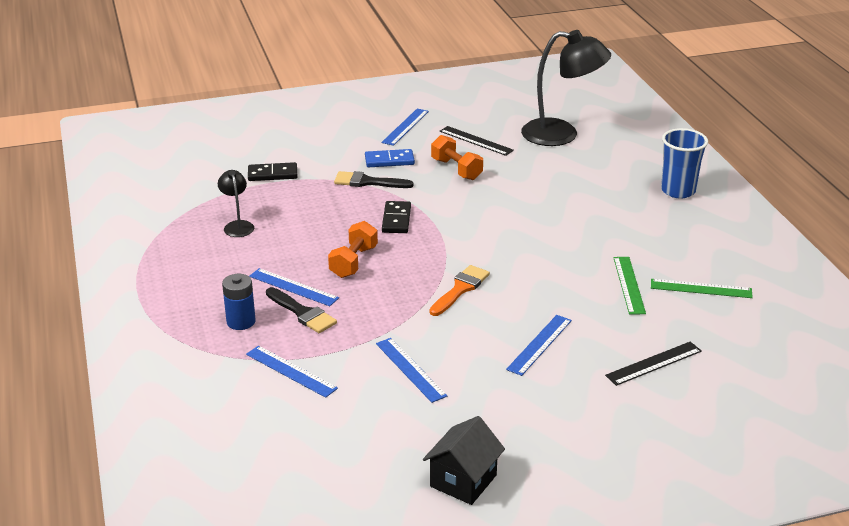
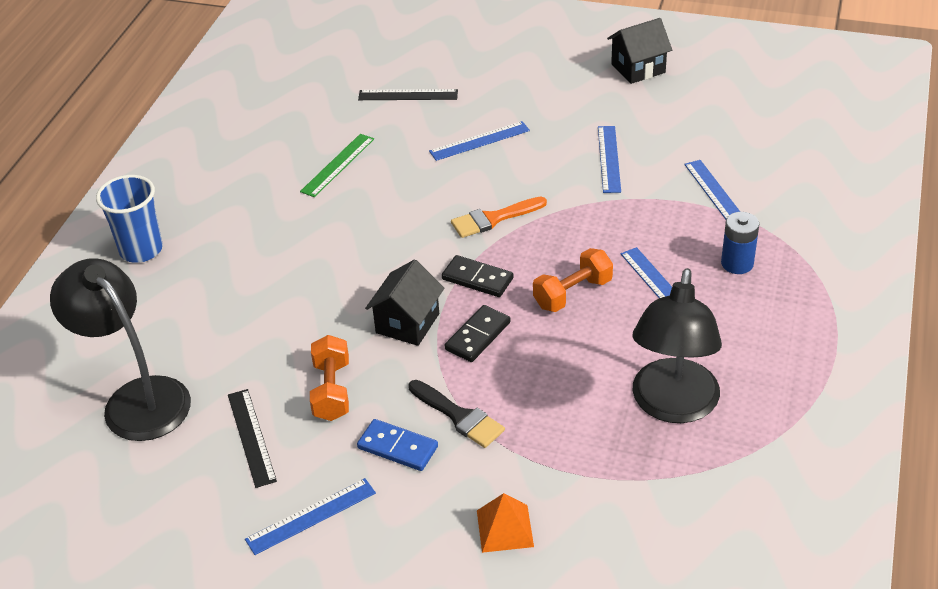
camera: 145 degrees left, 10 degrees up
black lamp [218,170,254,237] -> black lamp [632,268,722,423], size x2.08
black domino [248,162,297,181] -> black domino moved to [442,255,514,297]
black brush [266,287,337,333] -> none
green ruler [651,279,753,298] -> none
none -> black house [365,259,444,346]
none -> orange pyramid [477,493,534,553]

